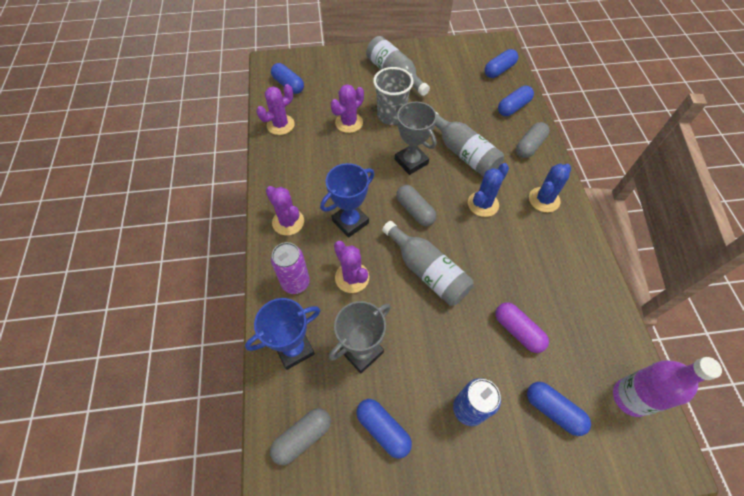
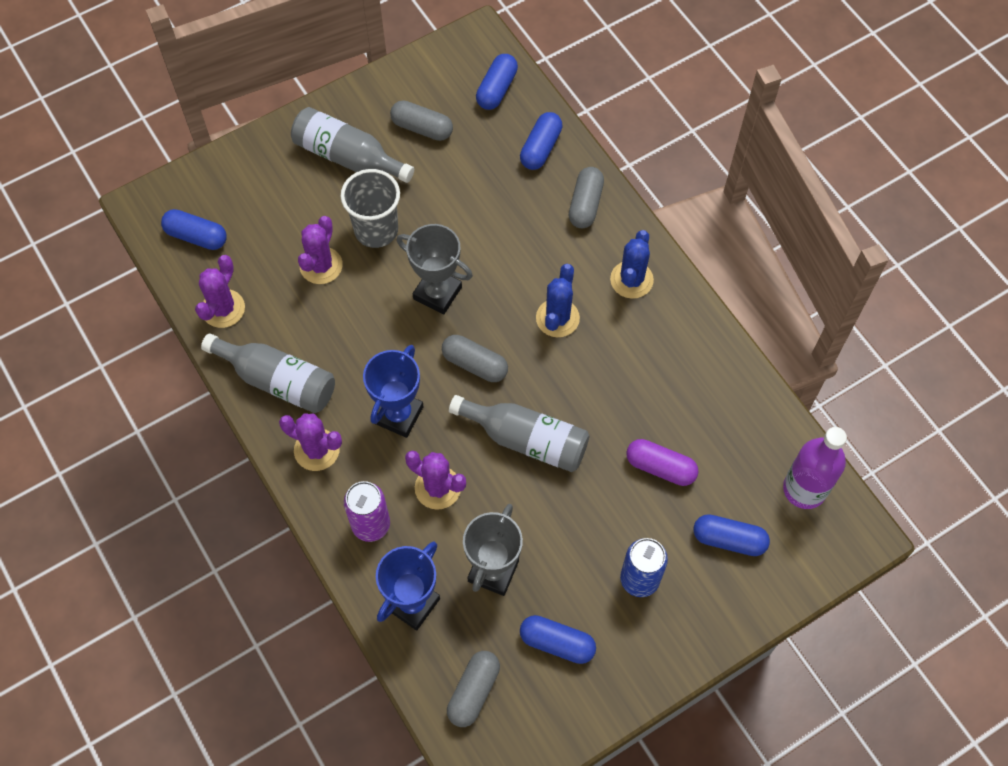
camera: 25 degrees left, 5 degrees up
grey bottle [435,111,504,177] -> grey bottle moved to [201,333,335,413]
none -> grey capsule [390,100,453,141]

